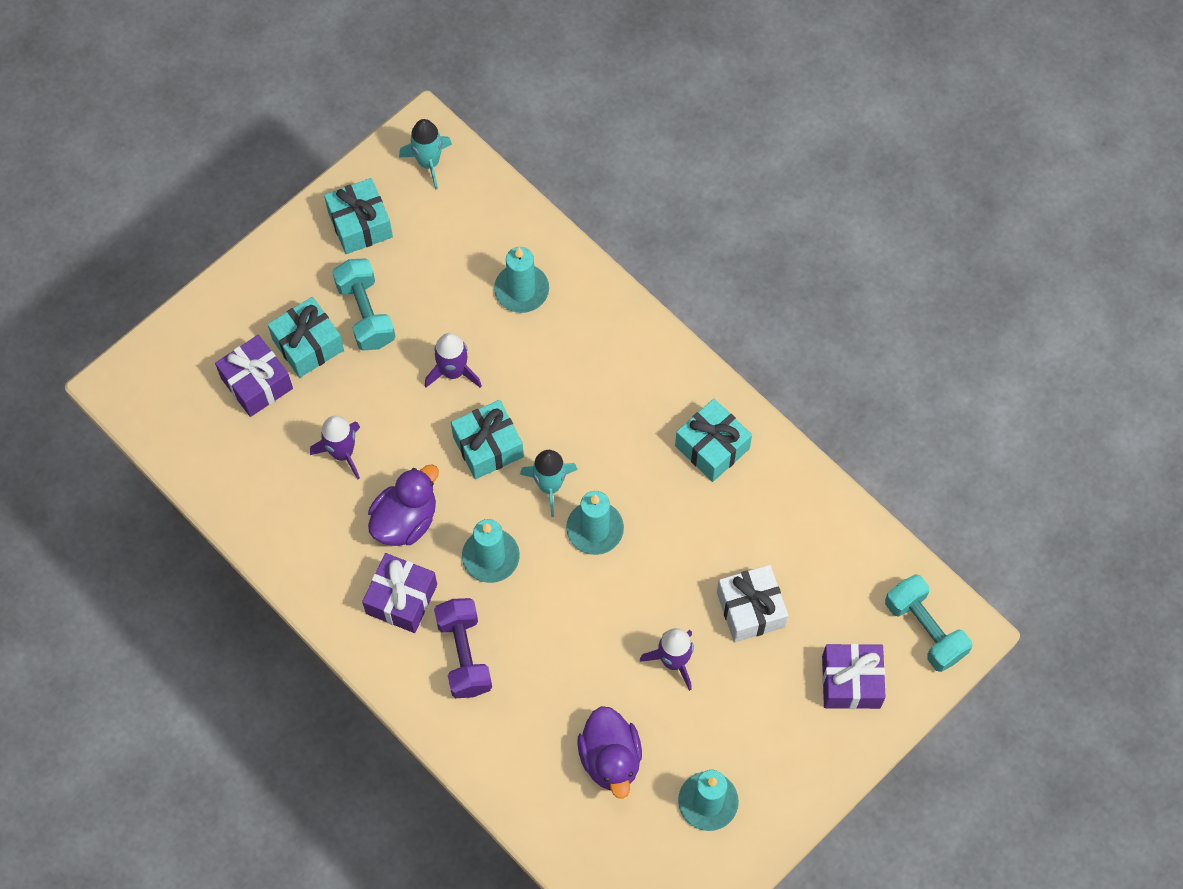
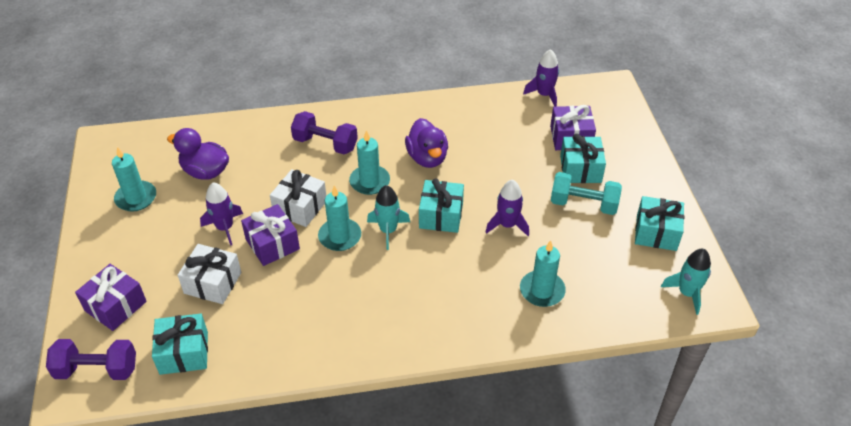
camera: 125 degrees right, 20 degrees down
purple rocket [310,416,360,480] -> purple rocket moved to [523,49,559,107]
purple gift [362,553,437,633] -> purple gift moved to [241,204,300,266]
turquoise gift [675,399,752,482] -> turquoise gift moved to [152,314,208,375]
turquoise dumbbell [885,574,972,672] -> purple dumbbell [46,339,136,380]
none -> white gift [270,169,326,227]

